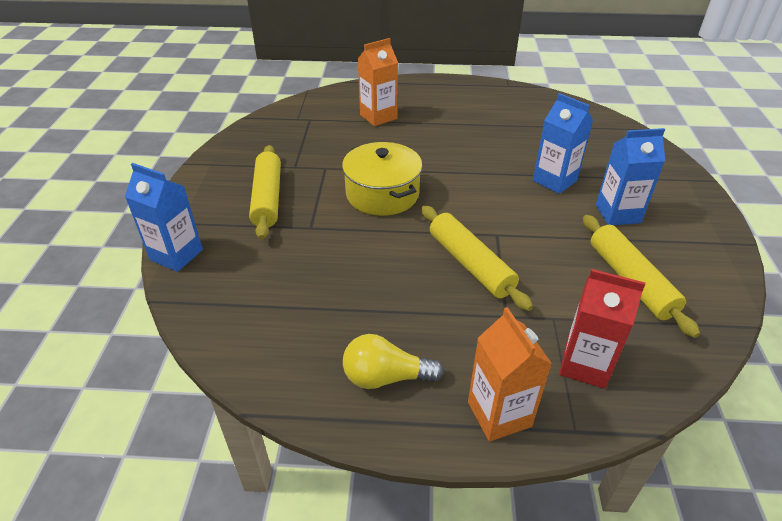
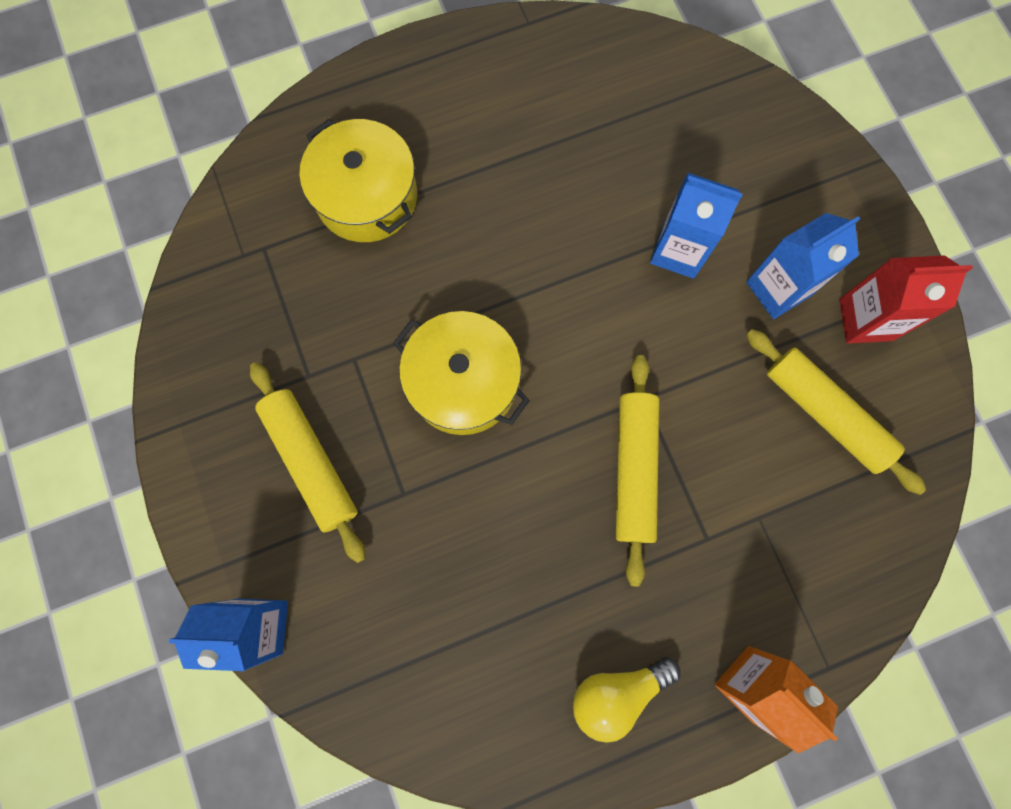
camera: 25 degrees left, 35 degrees up
orange carton [358,38,398,126] -> yellow pot [300,119,417,242]
yellow rolling pin [421,206,533,311] -> yellow rolling pin turned 60 degrees clockwise [616,355,659,587]
red carton [559,269,645,389] -> red carton moved to [839,255,973,344]

